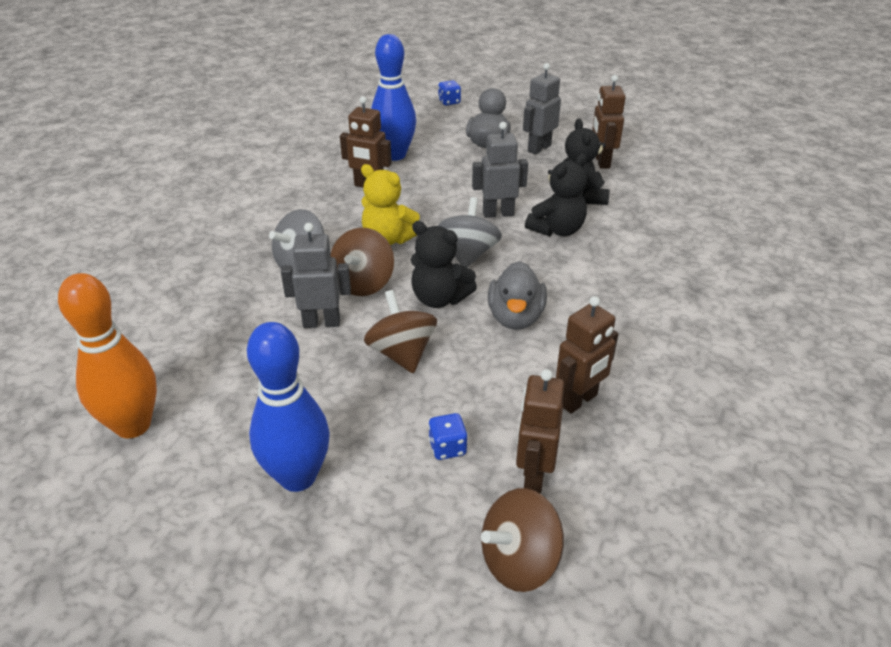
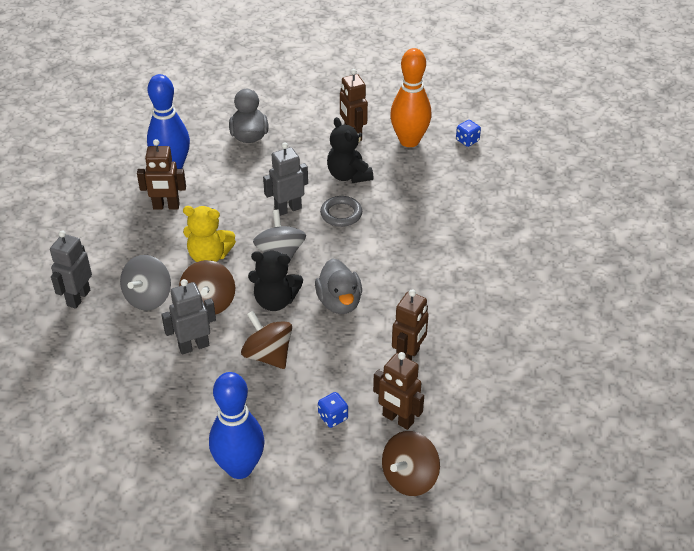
camera: 20 degrees left, 5 degrees up
orange bowling pin [58,273,157,439] -> orange bowling pin moved to [390,48,432,147]
blue dice [438,80,461,106] -> blue dice moved to [456,120,481,147]
brown robot [516,369,564,493] -> brown robot turned 45 degrees counterclockwise [373,352,424,430]
grey robot [523,63,561,155] -> grey robot moved to [50,231,92,309]
black teddy bear [525,154,587,236] -> grey ring [320,196,362,227]

